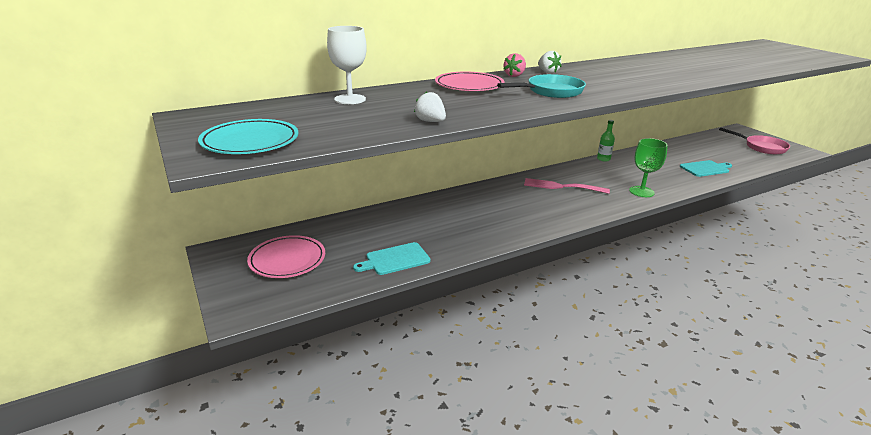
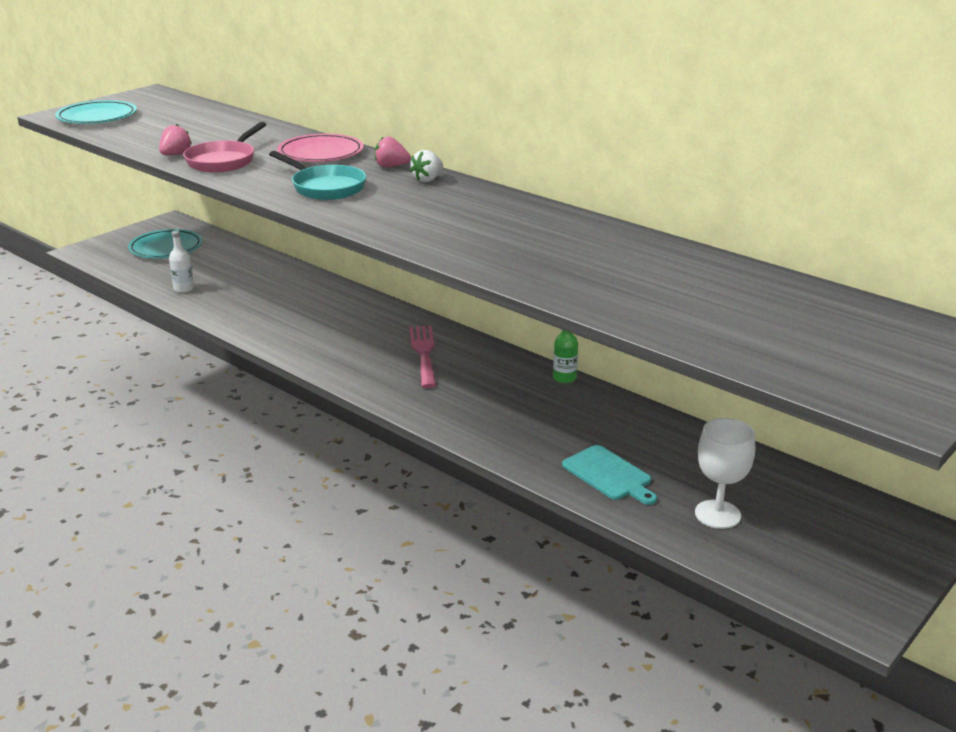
camera: 70 degrees right, 0 degrees up
pink plate [247,235,325,278] -> turquoise plate [128,229,202,258]
white goblet [327,26,367,104] -> white goblet moved to [695,418,755,529]
turquoise cutting board [353,242,431,275] -> white bottle [169,231,194,293]
white strawberry [414,92,446,122] -> pink strawberry [159,124,192,155]
green goblet [629,138,668,197] -> none
pink pan [719,127,790,154] -> pink pan moved to [183,122,266,172]

